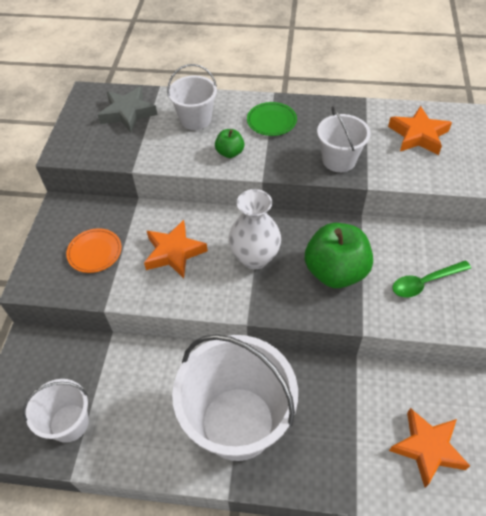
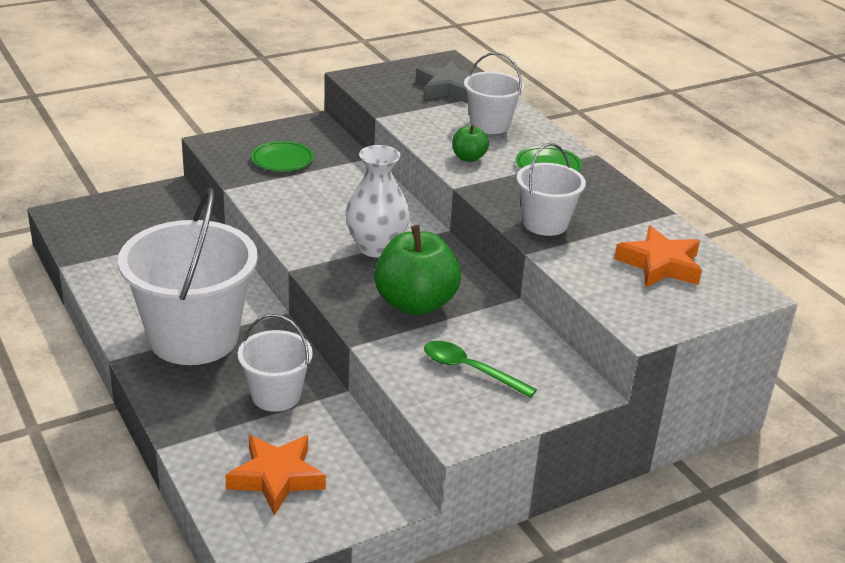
camera: 50 degrees right, 20 degrees down
white bucket [23,379,89,443] -> white bucket moved to [238,314,313,412]
orange plate [66,228,122,273] -> green plate [251,141,314,172]
orange star [144,220,208,278] -> none

